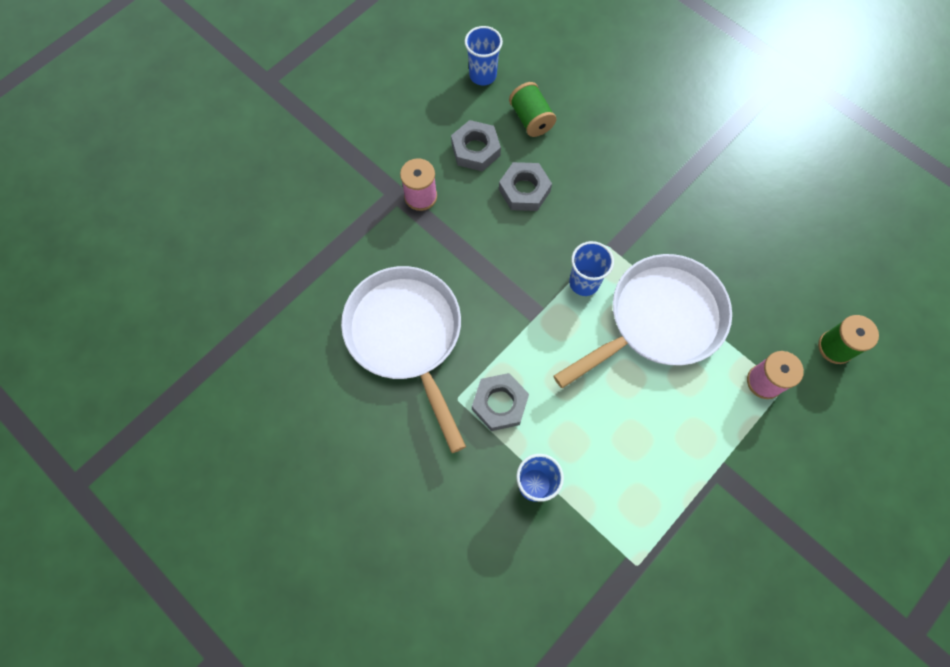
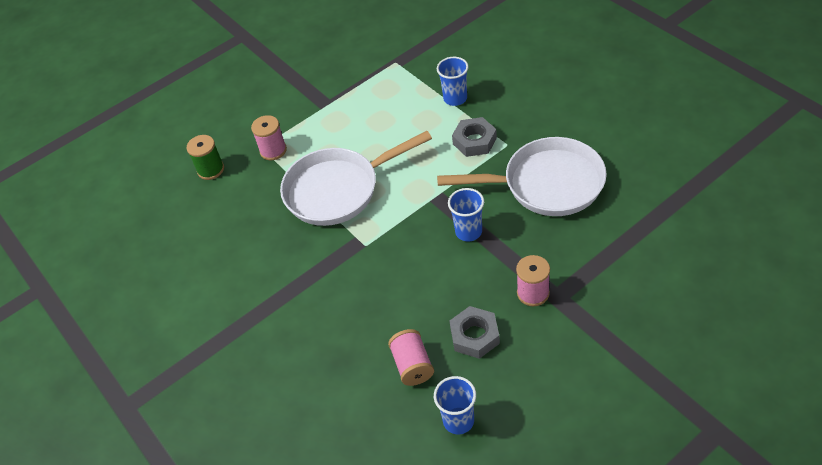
camera: 165 degrees left, 20 degrees down
white pan [341,266,466,453] -> white pan turned 75 degrees counterclockwise [437,137,607,216]
grey nut [499,162,552,211] -> none
green spool [509,82,556,137] -> pink spool [388,329,434,386]
blue cup [569,241,614,296] -> blue cup moved to [448,188,484,242]

